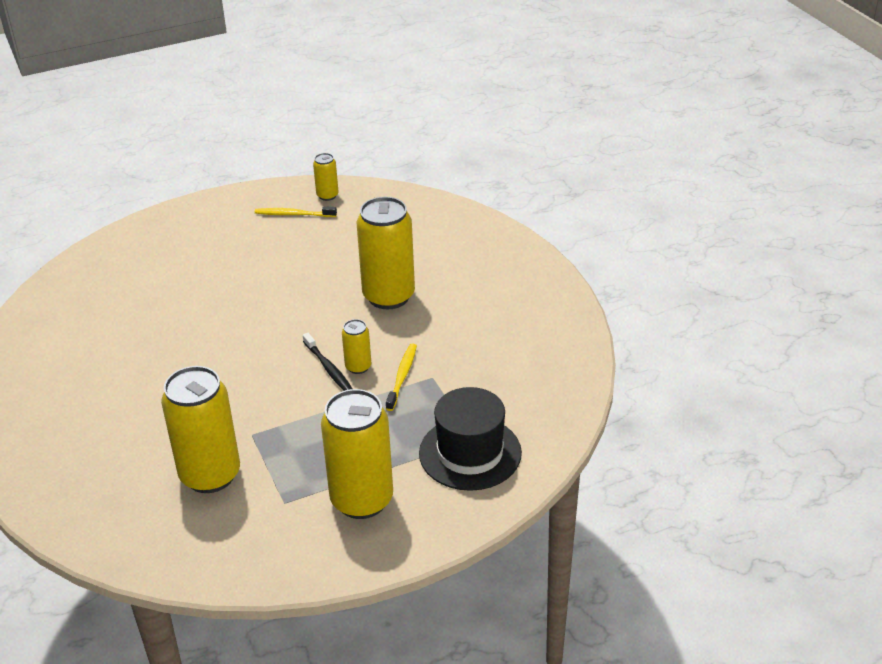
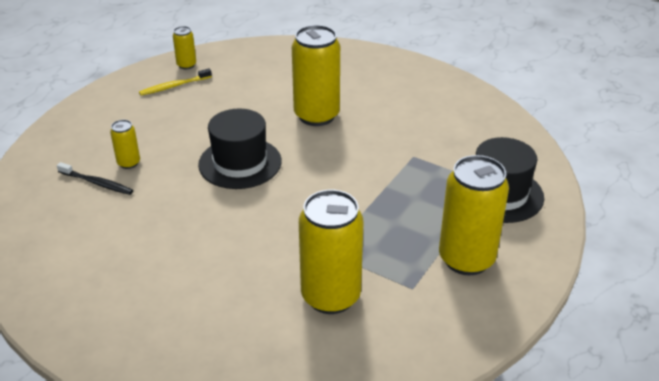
camera: 35 degrees left, 0 degrees up
black toothbrush [303,333,353,391] -> black toothbrush moved to [57,162,133,195]
yellow can [342,319,371,374] -> yellow can moved to [110,120,140,169]
yellow toothbrush [386,344,417,411] -> none
none -> black hat [198,108,282,189]

